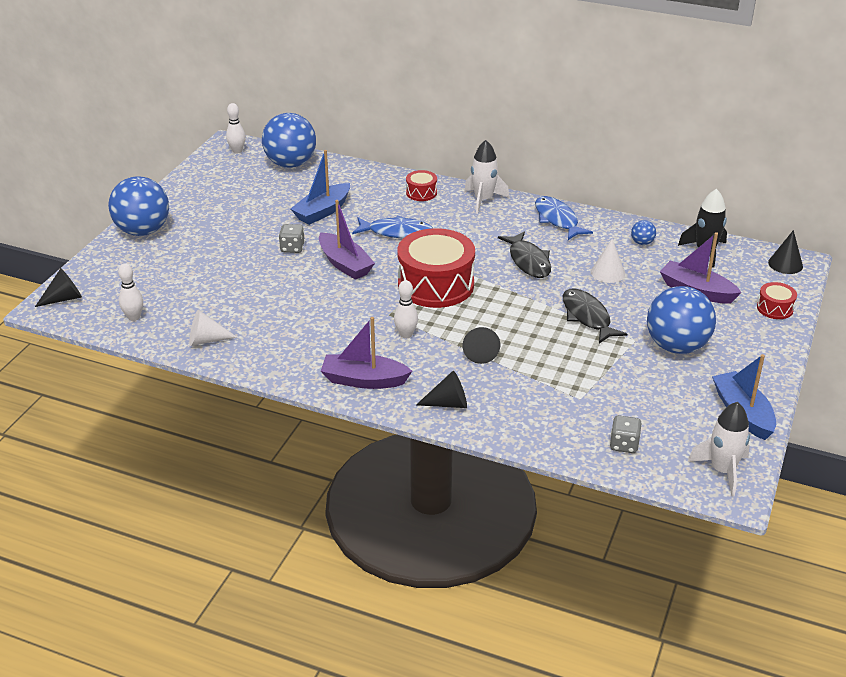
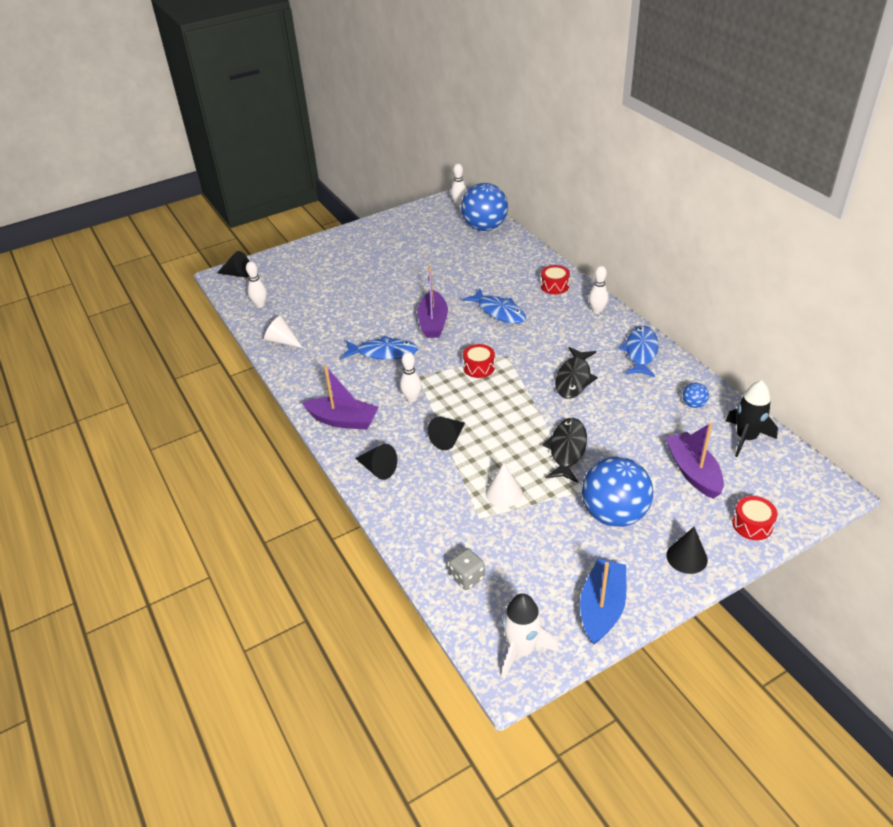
camera: 40 degrees right, 5 degrees up
blue ball [108,176,169,236] -> none
grey dice [279,224,305,253] -> none
blue boat [290,150,350,225] -> none
purple boat [321,317,412,389] -> purple boat turned 150 degrees clockwise [302,365,379,430]
red drum [397,228,475,308] -> red drum [463,344,495,378], size x0.45
white rocket [464,140,509,214] -> white bowling pin [589,266,608,314]
white cone [591,239,625,283] -> white cone moved to [485,463,522,507]
black cone [768,230,803,274] -> black cone moved to [666,527,708,574]
none -> blue fish [342,336,418,360]

